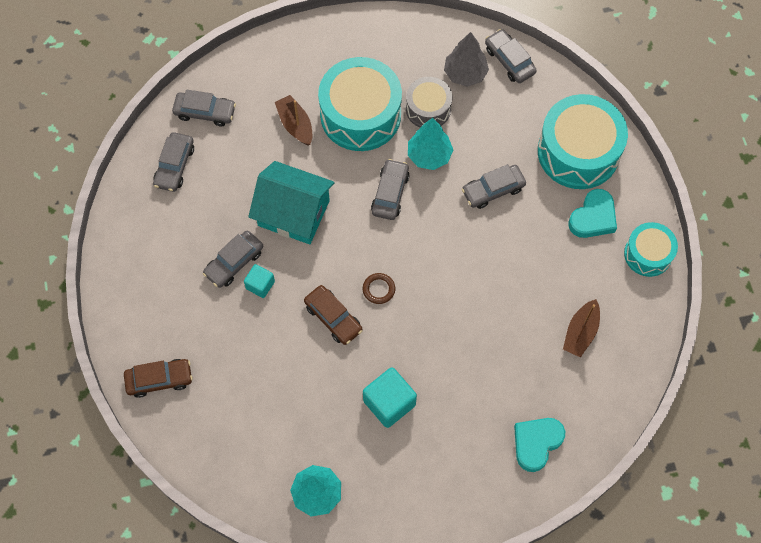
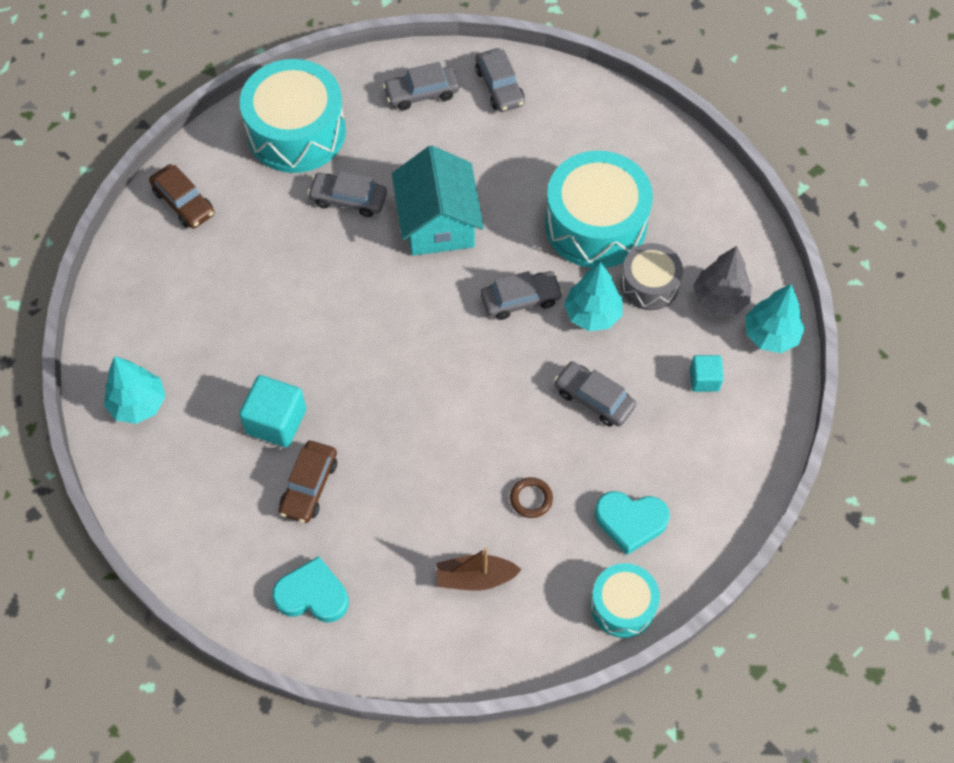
camera: 60 degrees right, 5 degrees down
turquoise cube [244,264,275,298] -> turquoise cube moved to [690,355,724,392]
brown boat [275,95,312,145] -> none
brown car [304,285,363,345] -> brown car moved to [279,441,337,523]
brown ring [363,273,395,304] -> brown ring moved to [510,477,553,518]
grey car [485,29,537,83] -> turquoise tree [746,284,805,353]
turquoise drum [538,94,628,189] -> turquoise drum moved to [240,59,346,173]

